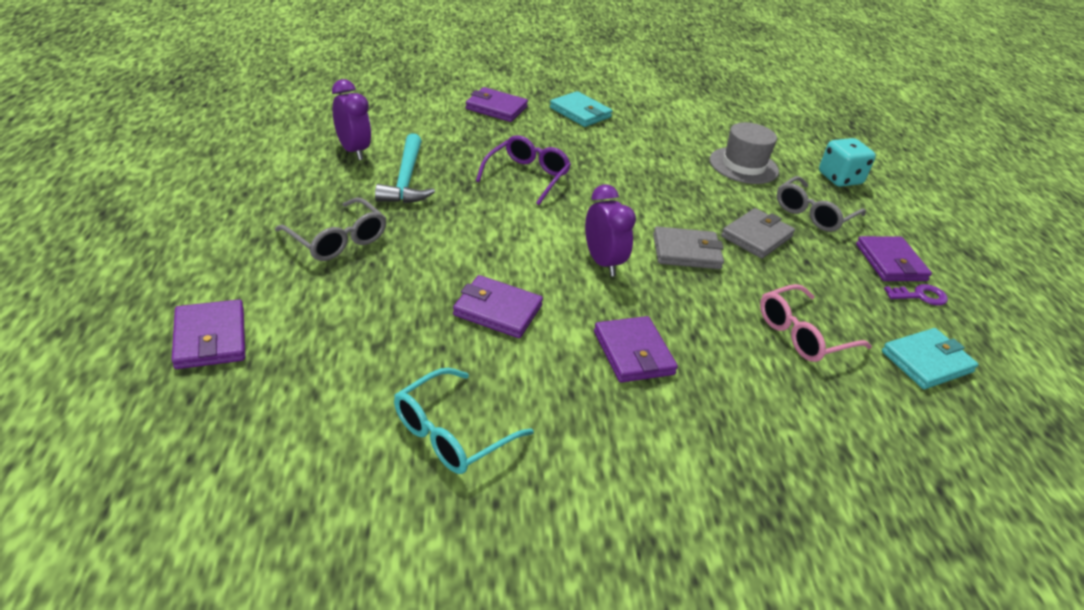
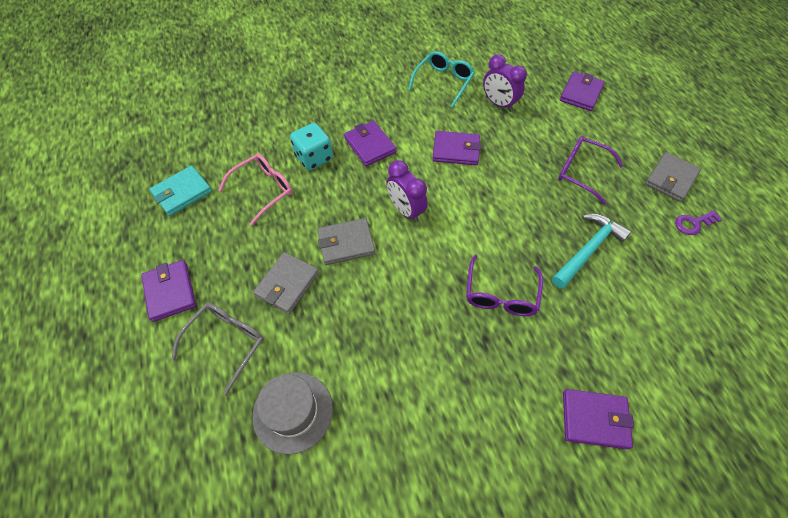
camera: 170 degrees right, 20 degrees up
purple wallet [172,299,245,369] -> purple wallet turned 60 degrees clockwise [560,72,605,111]
grey glasses [275,197,387,261] -> purple glasses [558,136,623,205]
purple clock [332,79,371,160] -> purple clock moved to [483,54,527,112]
turquoise hammer [375,133,435,203] -> turquoise hammer turned 60 degrees clockwise [552,214,631,289]
turquoise wallet [550,91,612,127] -> none
turquoise dice [819,138,876,187] -> turquoise dice moved to [290,123,333,170]
purple key [884,284,948,306] -> purple key moved to [675,210,722,235]
none -> grey wallet [645,152,701,202]

